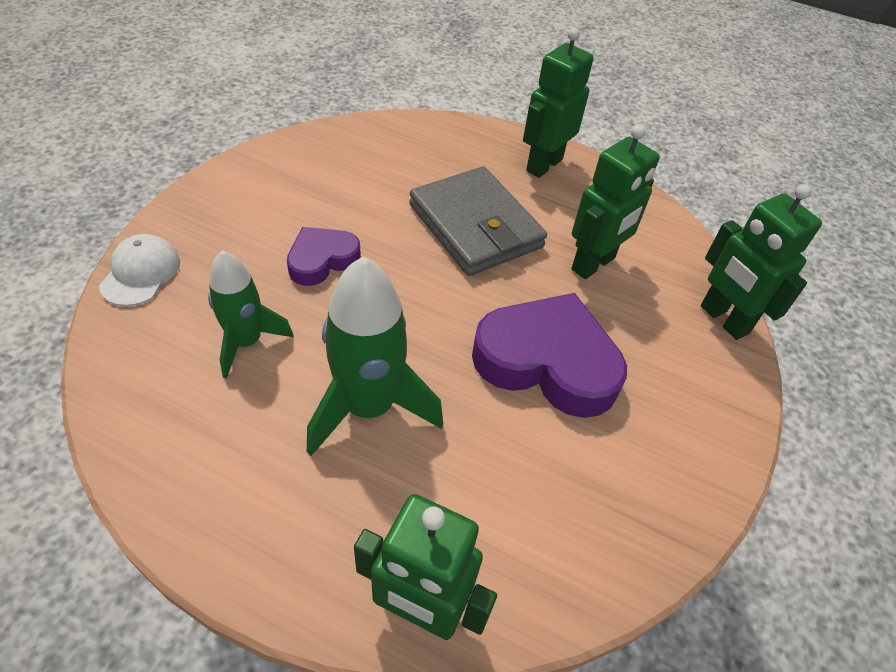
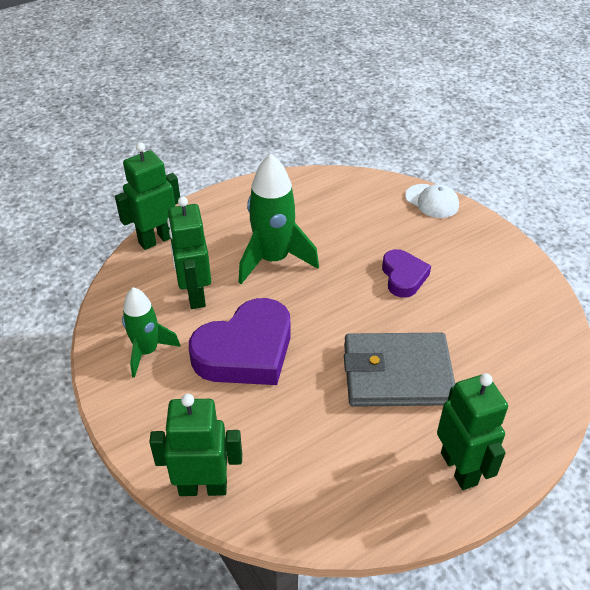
camera: 125 degrees right, 5 degrees down
green rocket [208,250,294,379] -> green rocket moved to [122,287,181,377]
green robot [572,125,660,279] -> green robot moved to [167,196,211,309]

